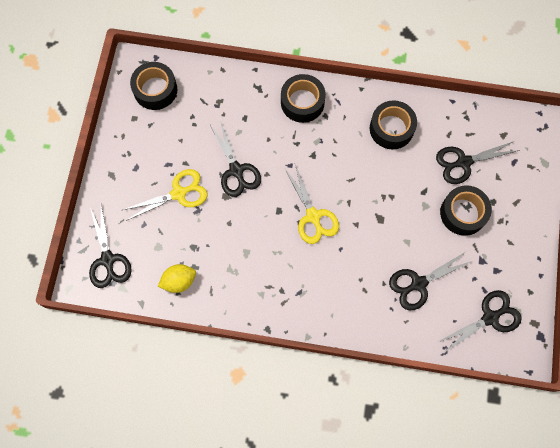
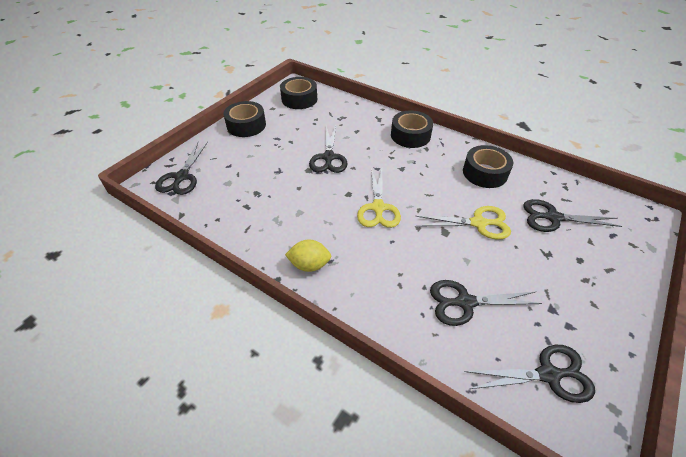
camera: 25 degrees right, 25 degrees down
yellow scissors [123,169,207,221] -> yellow scissors moved to [415,206,511,240]
yellow lemon [158,264,196,293] -> yellow lemon moved to [285,239,331,272]
black tape [440,185,492,236] -> black tape moved to [223,101,266,137]

